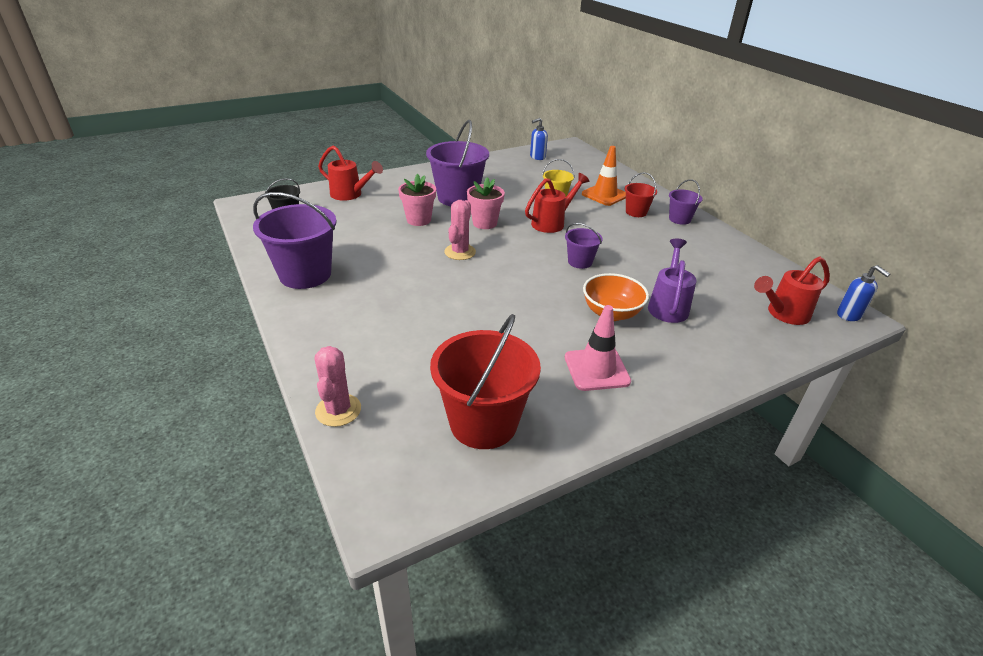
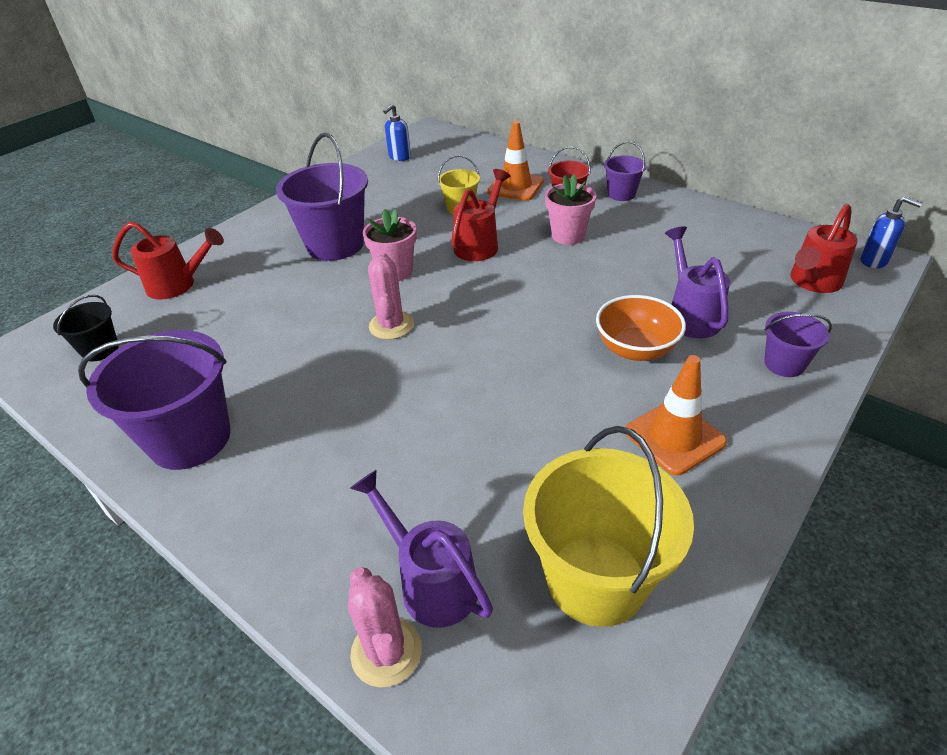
camera: 20 degrees left, 5 degrees up
pink flower pot [398,174,436,226] -> pink flower pot moved to [545,174,596,245]
red bucket [430,314,541,449] -> yellow bucket [523,426,694,627]
purple bucket [565,223,603,269] -> purple bucket moved to [764,312,832,377]
pink traffic cone [565,305,631,391] -> orange traffic cone [625,355,727,476]
none -> purple watering can [350,470,493,628]

